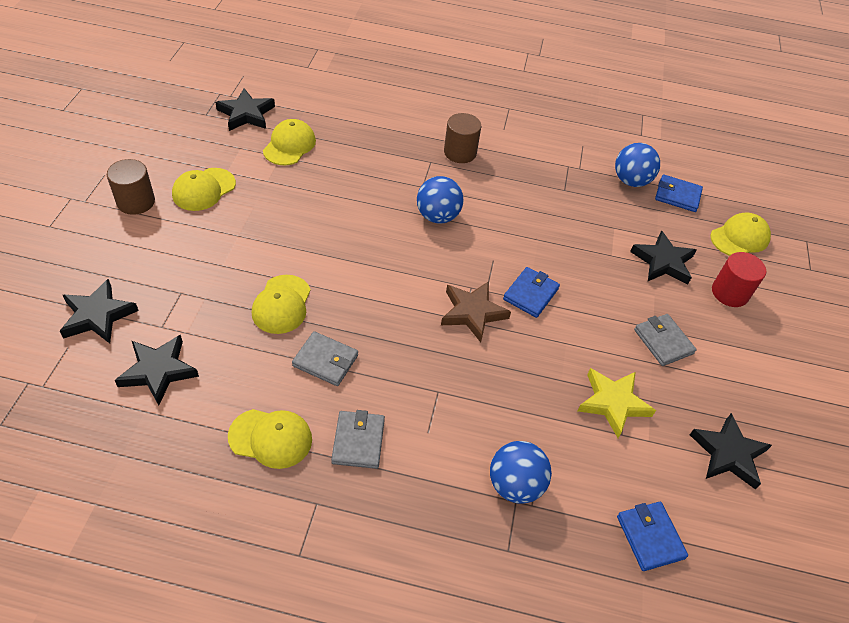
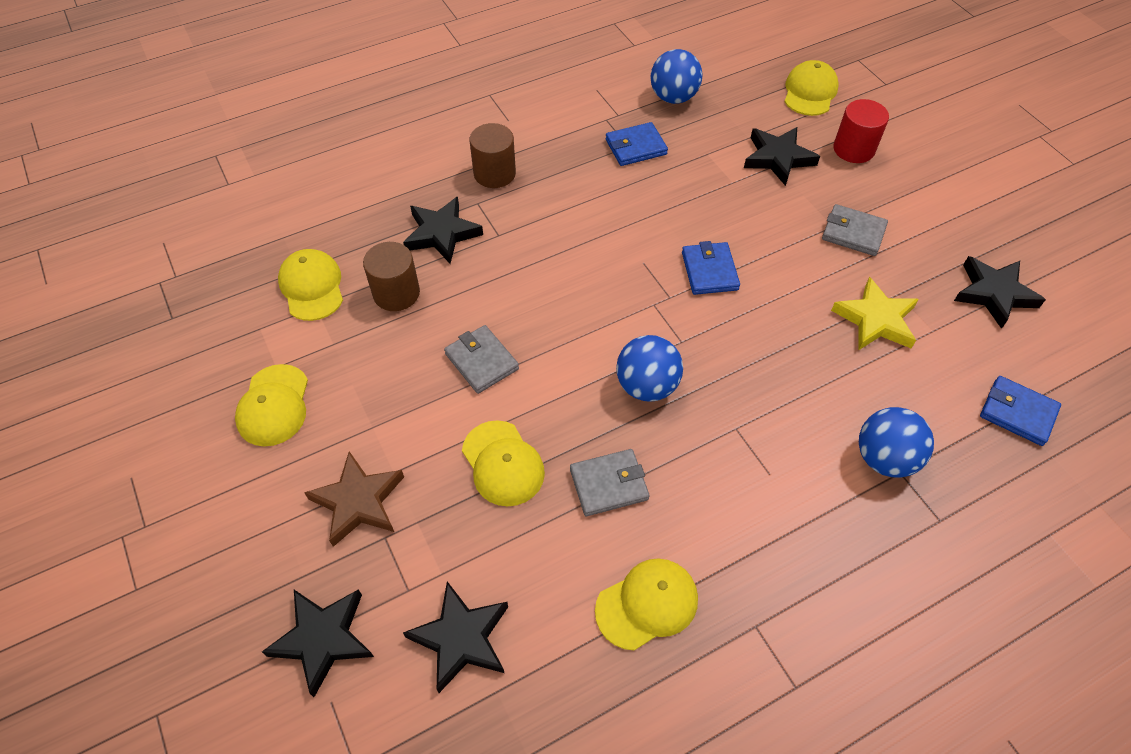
camera: 35 degrees left, 5 degrees up
brown cylinder [107,159,155,215] -> brown cylinder moved to [363,242,420,311]
black star [215,88,275,131] -> black star moved to [403,196,483,264]
grey wallet [331,410,385,469] -> grey wallet moved to [444,325,519,394]
blue ball [417,176,463,224] -> blue ball moved to [616,335,683,402]
brown star [441,281,511,342] -> brown star moved to [304,451,404,547]
blue wallet [655,174,703,212] -> blue wallet moved to [606,122,668,166]

